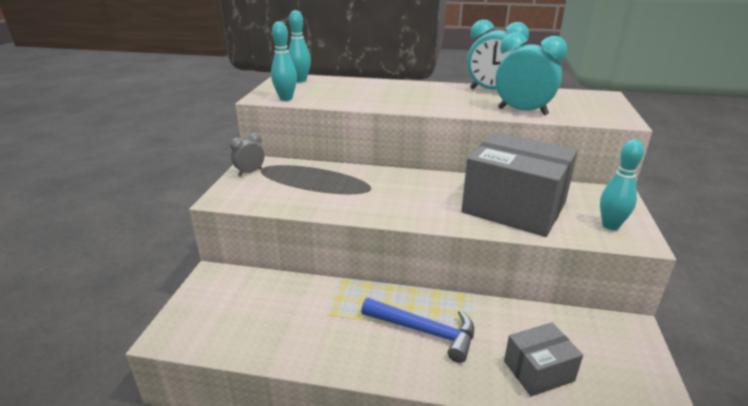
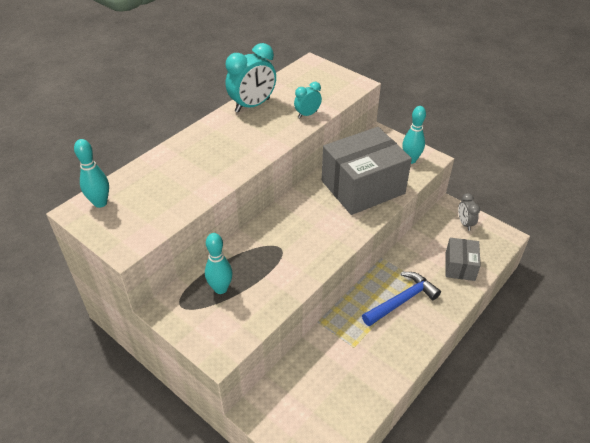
camera: 60 degrees left, 15 degrees up
grey clock [230,133,265,176] -> grey clock moved to [458,193,480,231]
turquoise bowling pin [271,21,297,101] -> turquoise bowling pin moved to [205,233,233,294]
turquoise clock [495,32,567,115] -> turquoise clock [294,82,322,118], size x0.54

